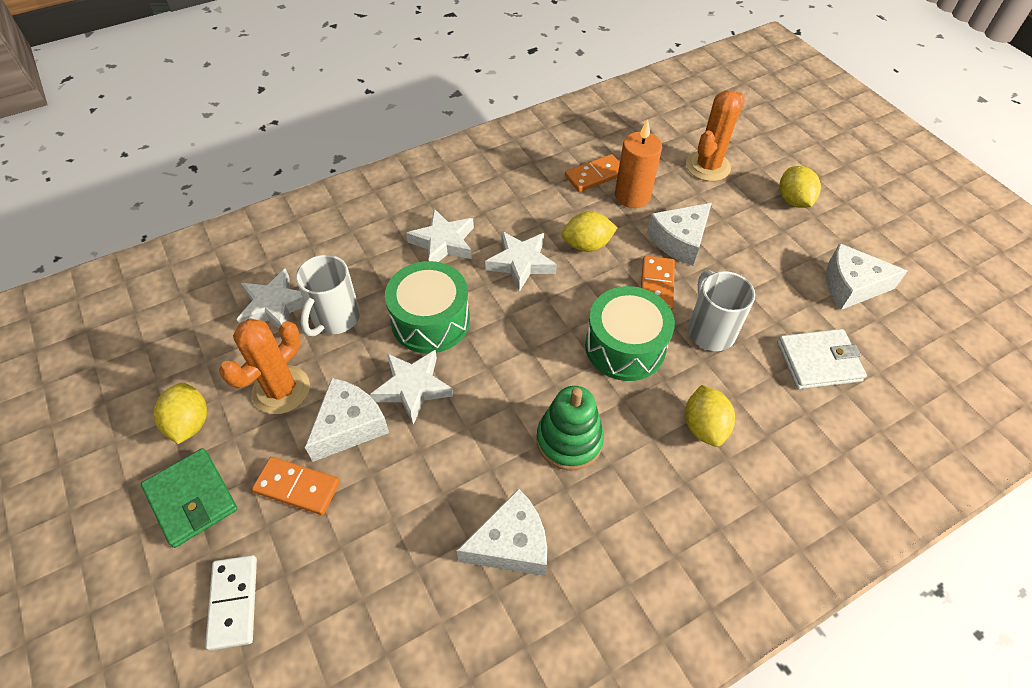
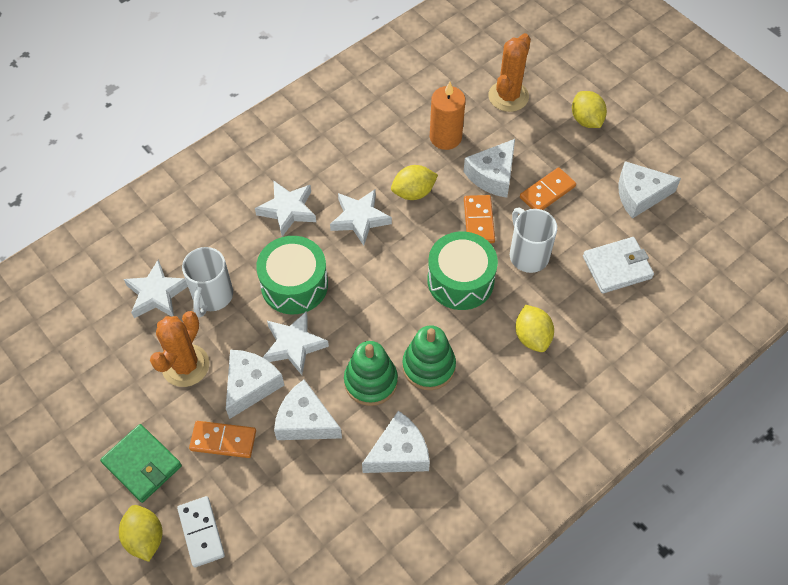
camera: 10 degrees left, 5 degrees up
yellow lemon [154,383,207,444] -> yellow lemon moved to [119,505,163,562]
orange domino [565,154,620,192] -> orange domino moved to [520,167,576,210]
none -> white cheese [274,380,342,440]
none -> green stacking toy [344,341,398,406]

